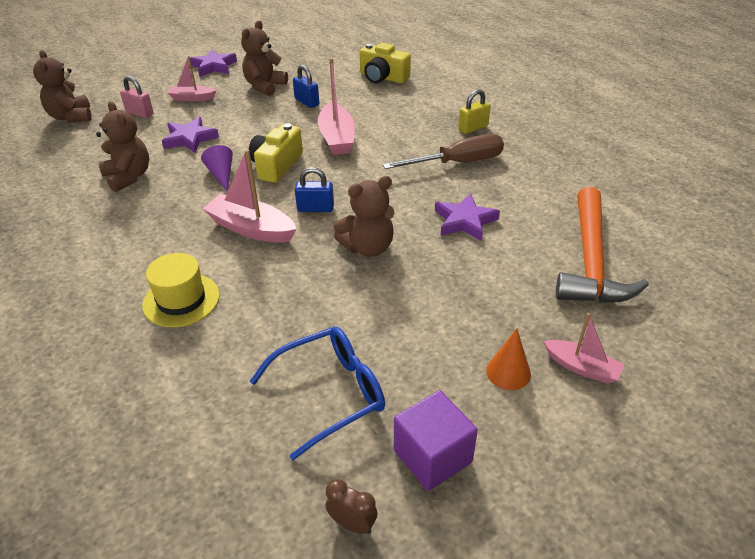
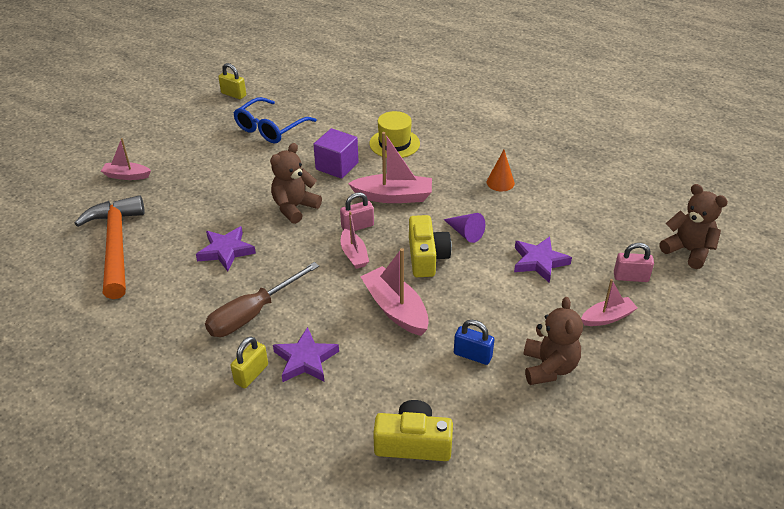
camera: 155 degrees right, 0 degrees up
brown teddy bear [96,101,149,192] -> none
purple star [190,49,237,77] -> purple star moved to [273,327,339,382]
blue padlock [295,167,334,212] -> pink padlock [340,192,374,231]
brown clock [325,479,377,534] -> yellow padlock [218,63,246,99]
purple cube [394,390,478,491] -> purple cube moved to [313,128,359,179]
orange cone [486,328,531,390] -> orange cone moved to [487,150,515,191]
none -> pink boat [341,211,369,269]

